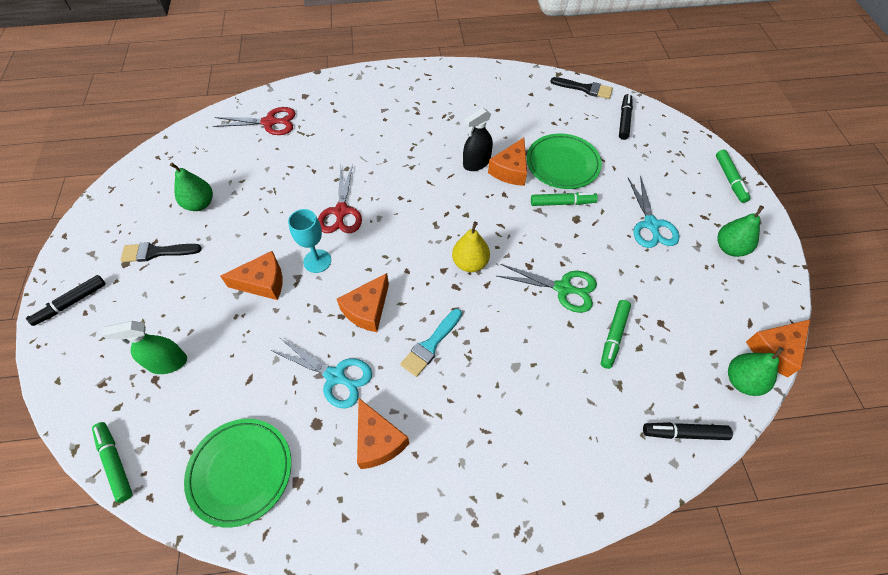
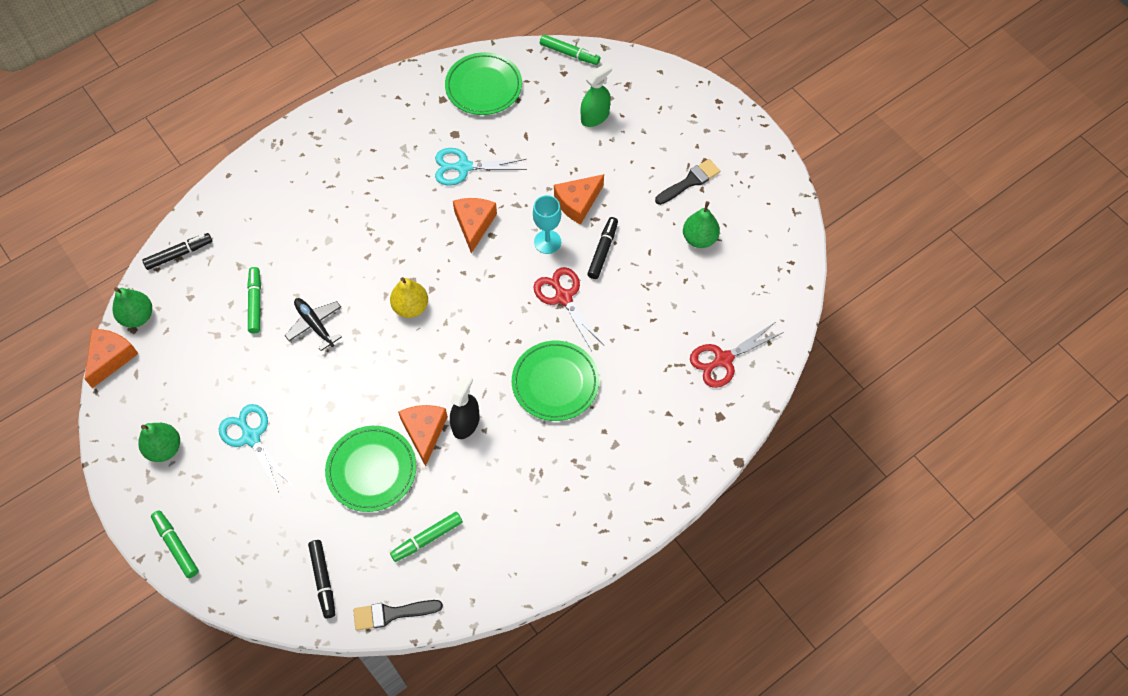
camera: 150 degrees right, 5 degrees up
black marker [26,275,106,326] -> black marker moved to [587,217,618,279]
orange cheese [357,398,409,469] -> none
turquoise brush [400,309,462,377] -> none
green scissors [497,264,597,313] -> black plane [285,298,342,351]
green marker [531,192,598,206] -> green marker moved to [390,512,463,562]
none -> green plate [512,341,599,421]

